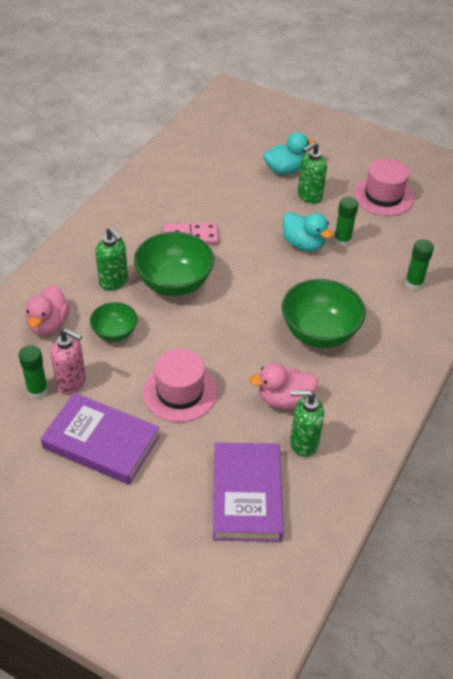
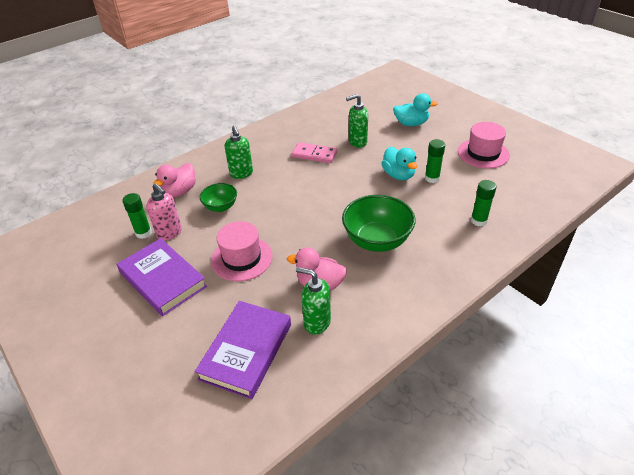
camera: 25 degrees right, 5 degrees down
green bowl [134,232,214,296] -> none
green soap dispenser [298,142,327,204] -> green soap dispenser moved to [346,94,368,147]

